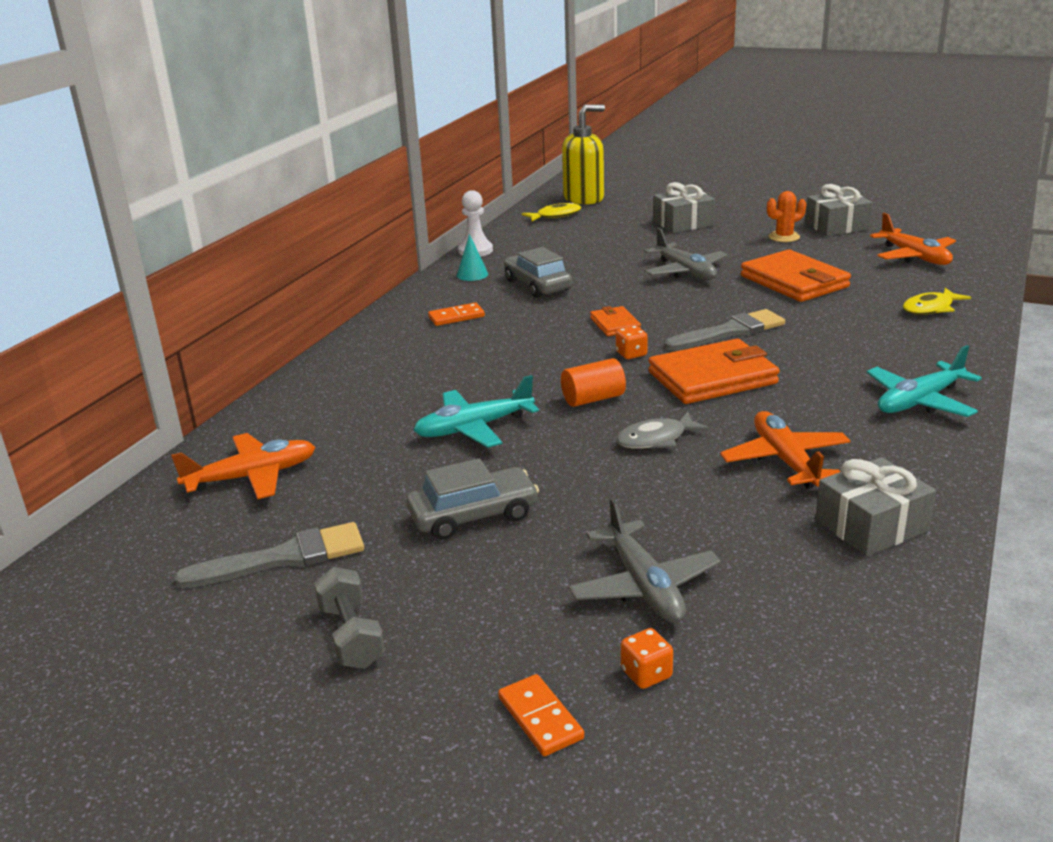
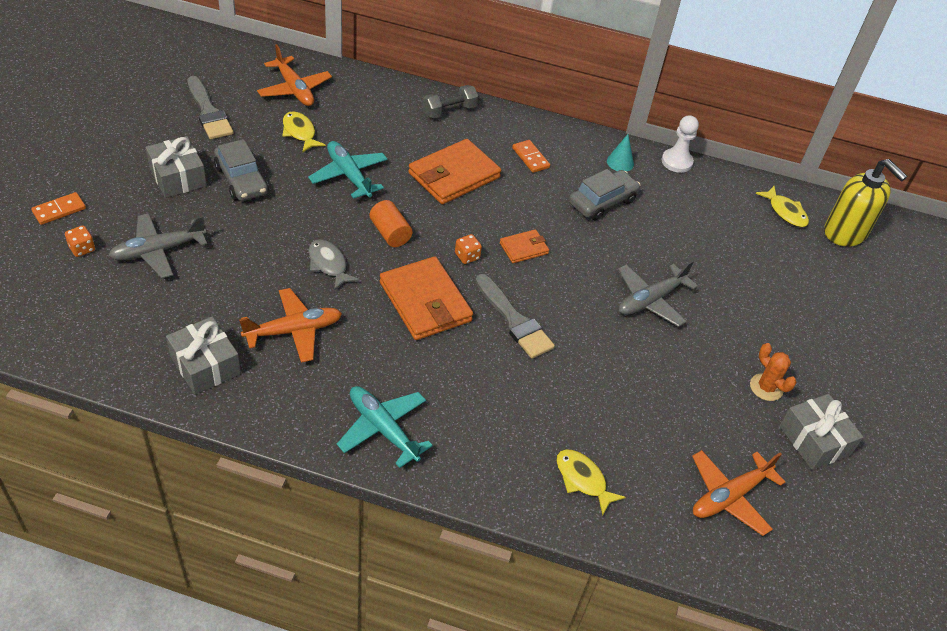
camera: 75 degrees right, 20 degrees up
grey dumbbell [314,567,385,669] -> grey dumbbell moved to [423,85,478,118]
grey gift [653,182,715,233] -> grey gift moved to [146,136,207,198]
orange wallet [741,250,851,302] -> orange wallet moved to [408,139,501,204]
none -> yellow fish [282,111,326,153]

